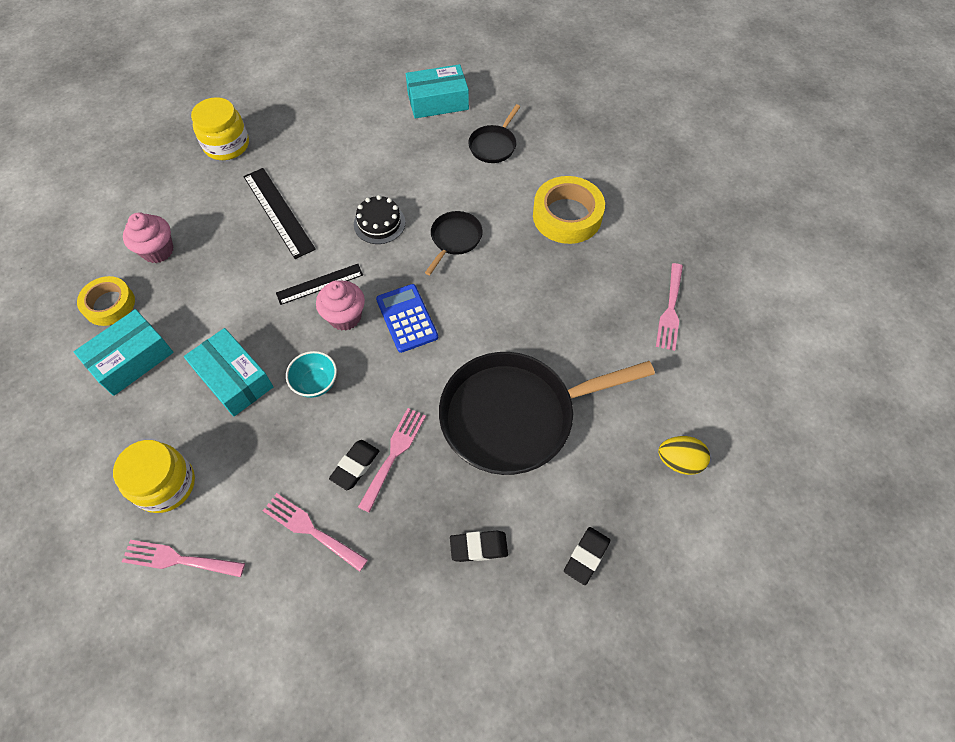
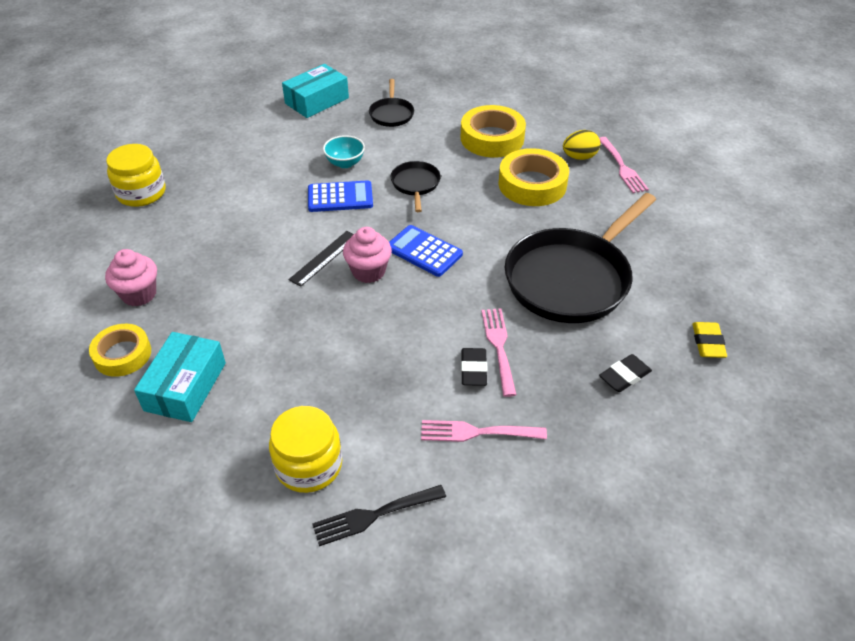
camera: 30 degrees left, 15 degrees down
pink fork [122,540,245,577] -> black fork [312,485,446,546]
turquoise box [184,328,273,417] -> none
black ruler [243,168,316,259] -> none
turquoise bowl [286,351,337,398] -> turquoise bowl moved to [323,135,365,168]
black cake [354,195,406,244] -> blue calculator [308,180,373,212]
black eraser [564,527,610,585] -> yellow eraser [693,322,727,358]
yellow egg [658,436,710,475] -> yellow egg moved to [563,130,600,160]
none -> yellow tape [498,148,569,206]

